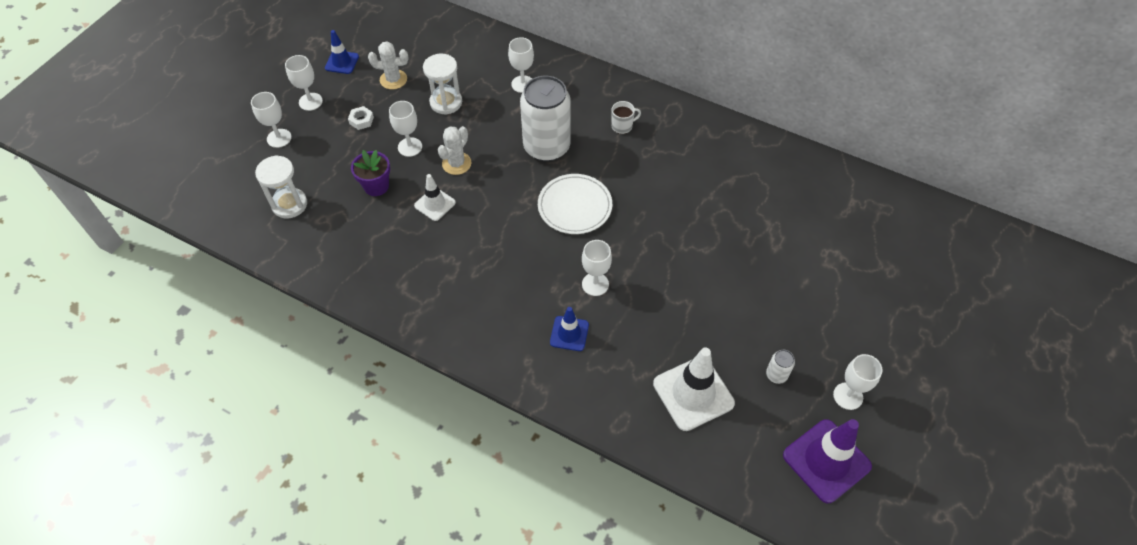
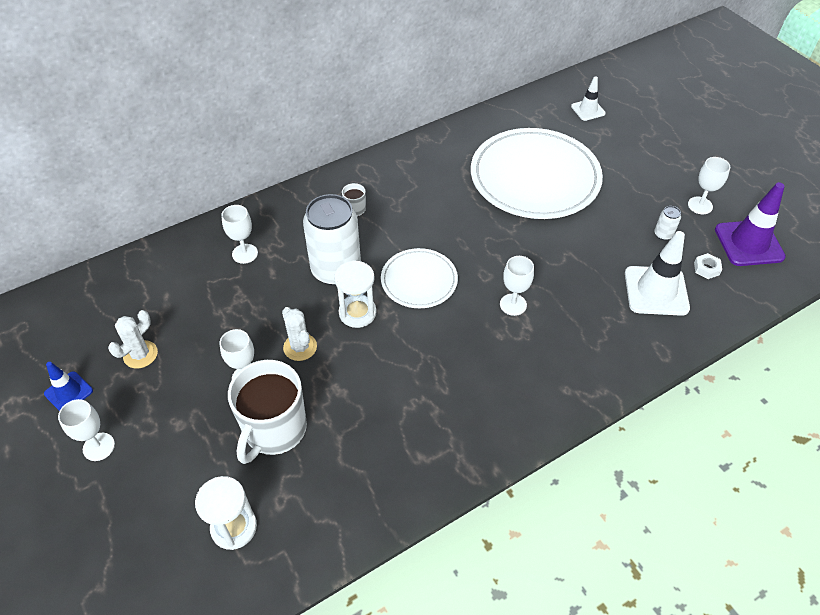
camera: 60 degrees left, 5 degrees down
white goblet [251,92,292,148] -> none
white nut [348,106,374,130] -> white nut moved to [694,253,722,279]
purple flower pot [351,150,390,196] -> white mug [228,360,307,464]
white traffic cone [414,174,456,221] -> white traffic cone moved to [571,76,606,121]
white hourglass [423,54,462,115] -> white hourglass moved to [334,260,377,328]
blue traffic cone [550,307,589,351] -> none
none -> white plate [471,128,603,219]

